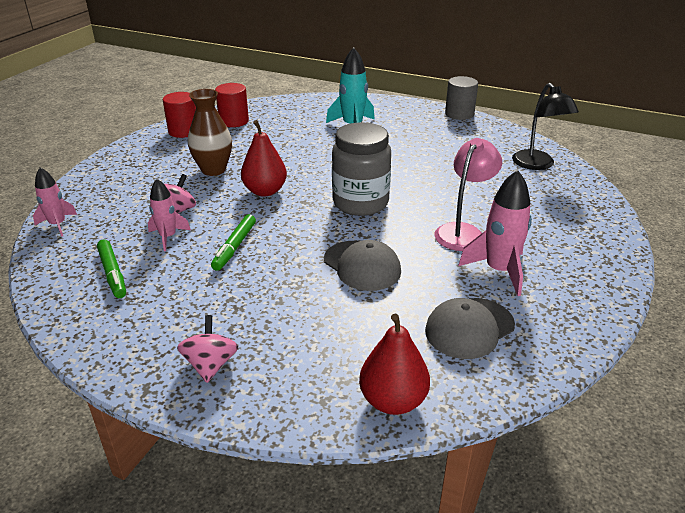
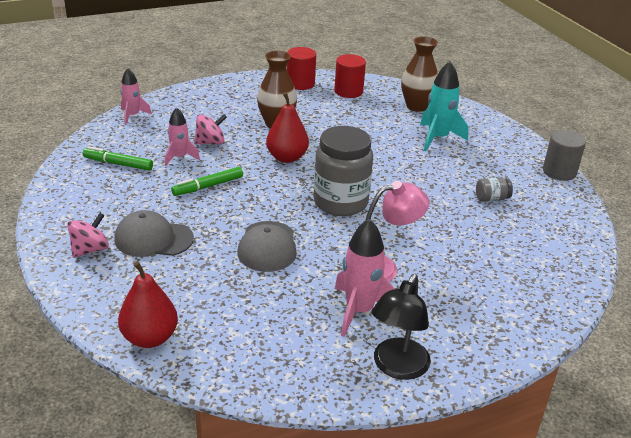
camera: 40 degrees right, 0 degrees up
green marker [97,239,126,298] -> green marker turned 90 degrees clockwise [83,146,153,171]
grey cap [425,298,515,359] -> grey cap moved to [114,210,194,257]
black lamp [512,83,579,170] -> black lamp moved to [372,274,431,380]
none -> brown vase [401,36,438,112]
none -> grey jar [476,177,513,202]

